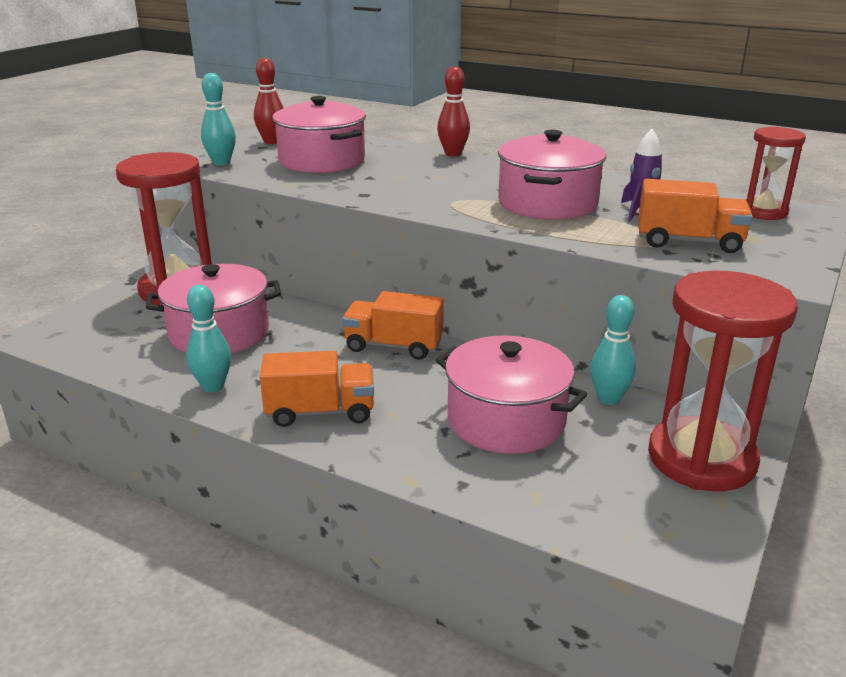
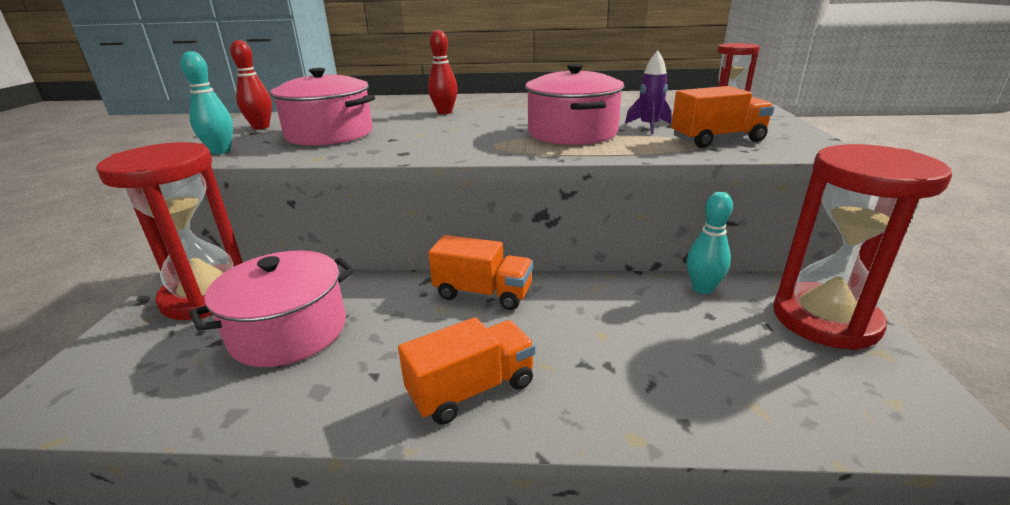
camera: 25 degrees left, 0 degrees up
turquoise bowling pin [186,285,231,392] -> none
orange truck [342,291,444,360] -> orange truck turned 150 degrees counterclockwise [428,235,533,310]
pink pot [436,335,588,454] -> none

